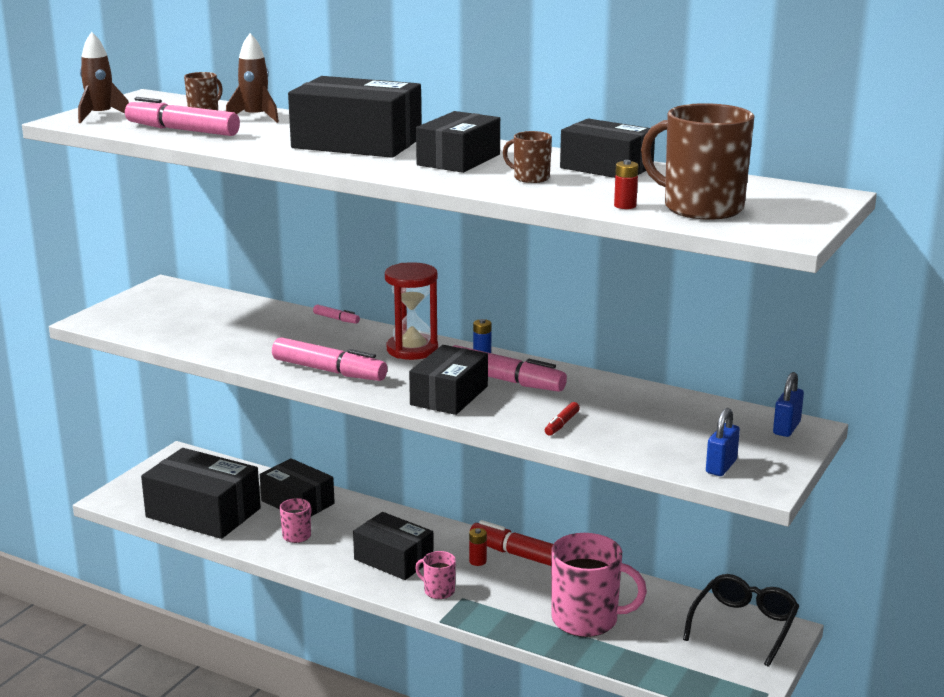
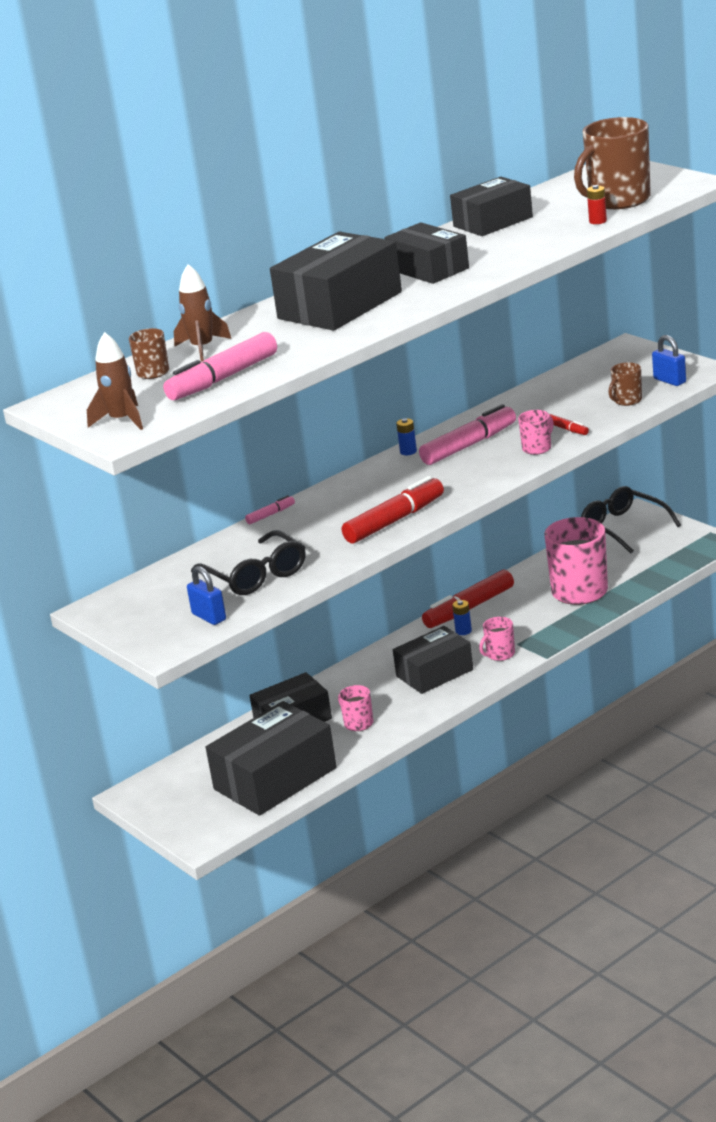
camera: 65 degrees left, 5 degrees up
pink marker [272,337,387,381] -> red marker [342,476,444,544]
red hourglass [385,262,438,360] -> none
black box [409,345,488,415] -> none
red battery [469,528,487,566] -> blue battery [452,600,472,635]
brown mug [503,131,552,183] -> brown mug moved to [609,363,642,406]
blue padlock [773,372,804,437] -> blue padlock moved to [187,566,226,625]
none -> black glasses [191,530,306,595]
none -> pink mug [518,410,554,455]

